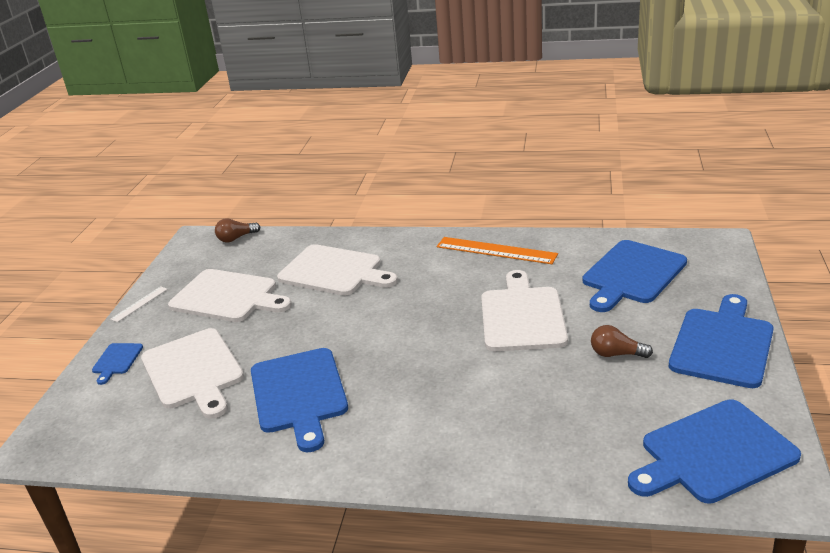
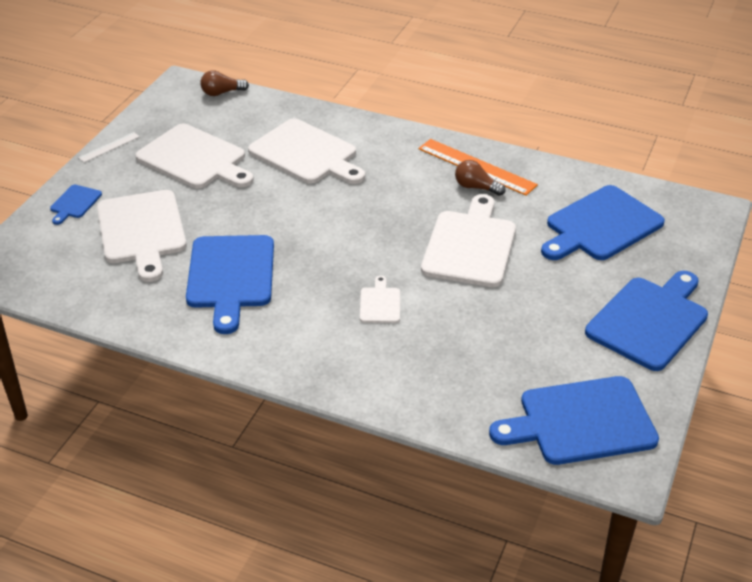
camera: 10 degrees right, 10 degrees up
brown light bulb [591,325,653,358] -> brown light bulb moved to [455,160,506,196]
none -> white cutting board [360,276,400,323]

